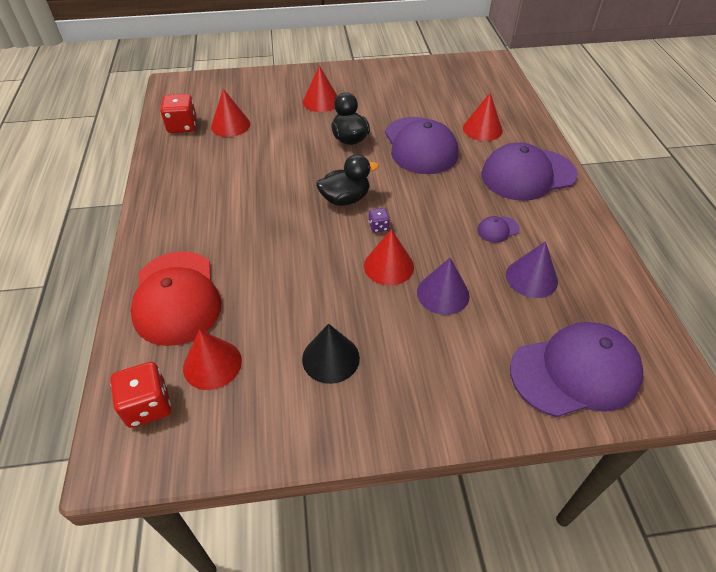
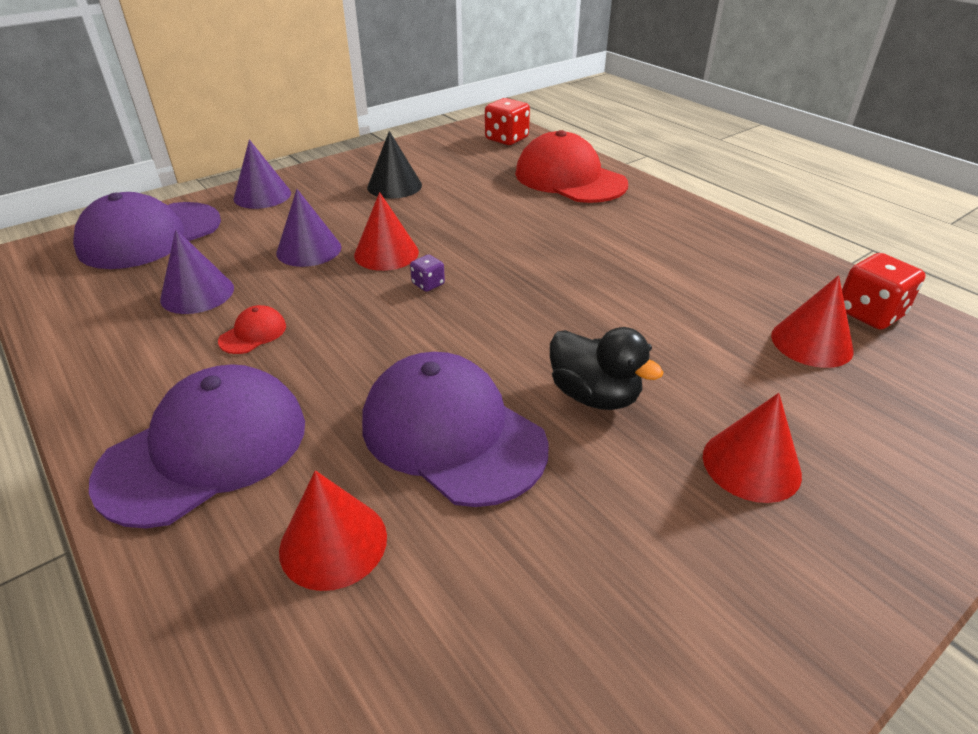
camera: 150 degrees right, 10 degrees down
red cone [183,330,242,390] -> none
black duck [316,154,379,206] -> none
purple cap [477,216,520,243] -> red cap [218,305,286,354]
none -> purple cone [233,139,291,209]

